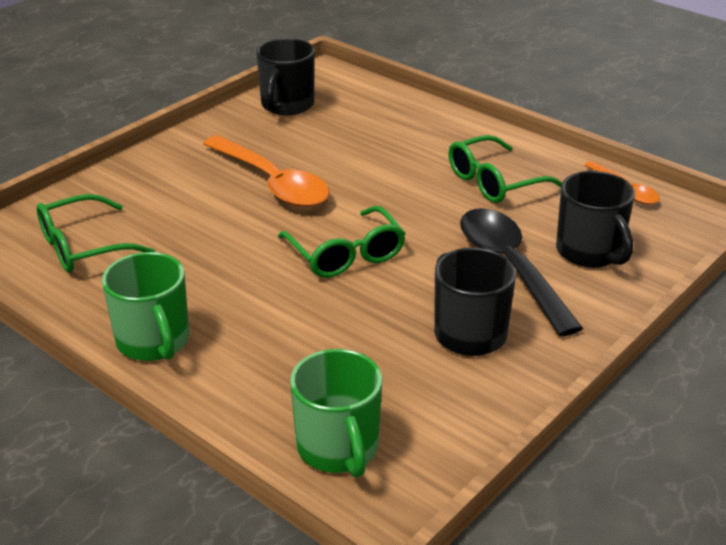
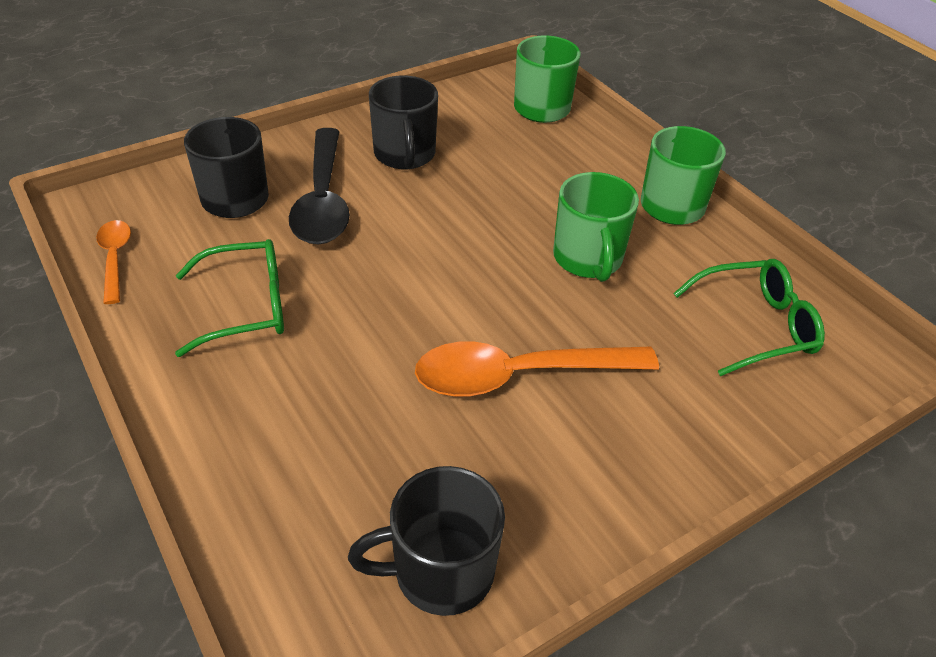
camera: 165 degrees left, 10 degrees up
orange spoon [203,135,330,207] -> orange spoon turned 75 degrees counterclockwise [415,341,659,397]
black mug [256,38,315,115] -> black mug turned 135 degrees counterclockwise [348,466,505,616]
green glasses [278,206,406,278] -> none
none -> green mug [553,172,639,282]

